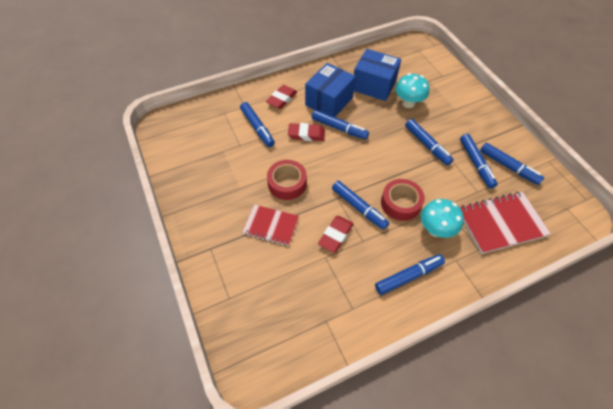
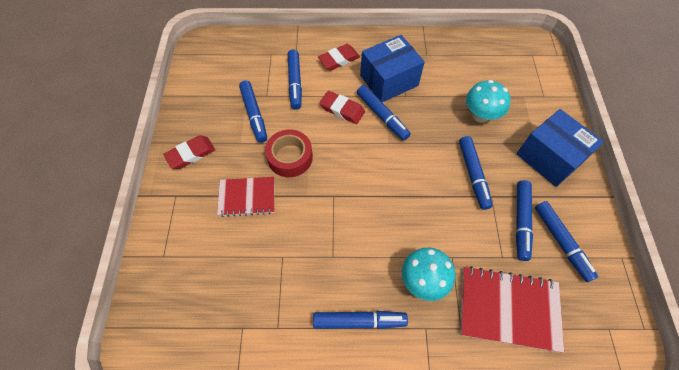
camera: 25 degrees right, 5 degrees up
red notebook [242,205,299,246] -> red notebook turned 45 degrees counterclockwise [217,177,275,217]
red eraser [318,216,353,253] -> red eraser moved to [163,136,215,169]
blue marker [332,181,389,230] -> blue marker moved to [239,80,267,143]
blue box [354,49,401,101] -> blue box moved to [516,109,604,187]
red tape [381,179,425,221] -> none

